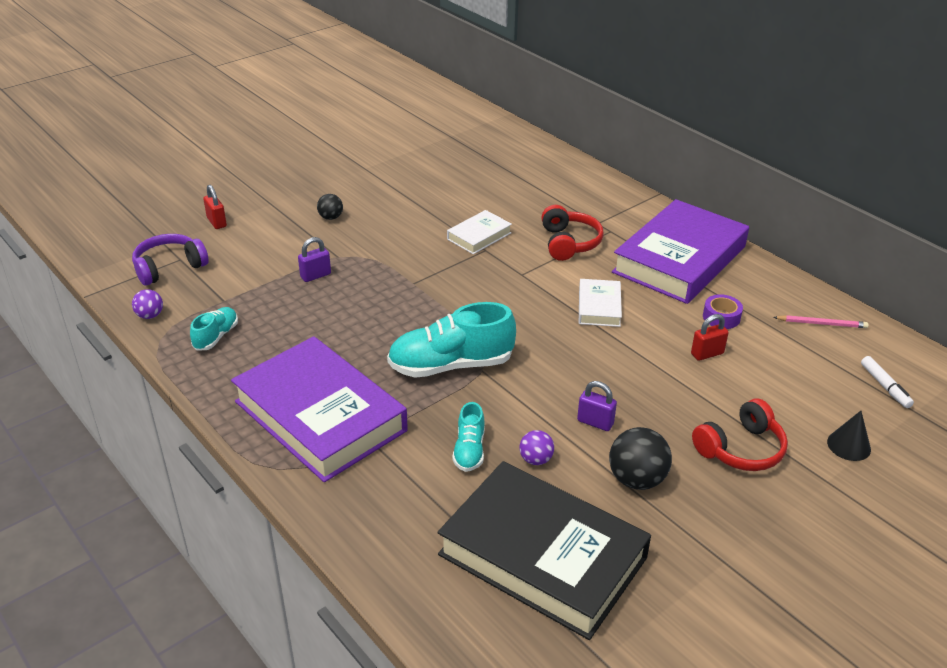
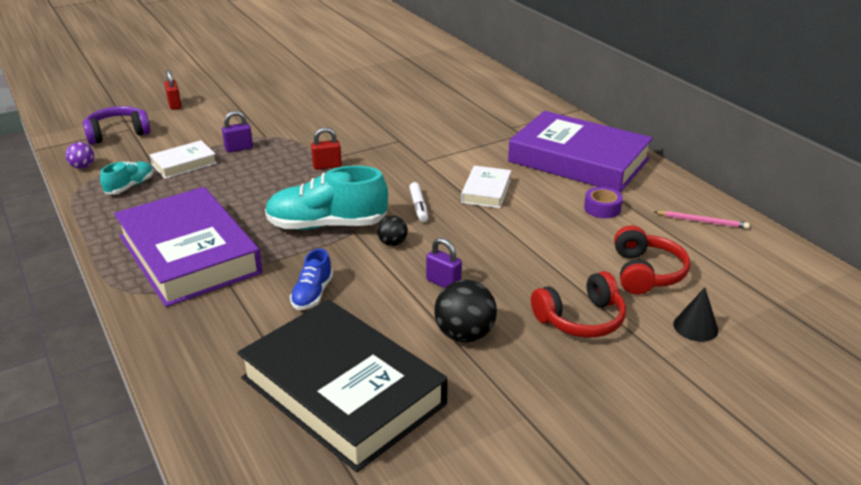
camera: 10 degrees right, 5 degrees down
black ball [317,194,343,220] -> black ball moved to [377,215,408,246]
white book [447,210,512,254] -> white book moved to [150,140,217,179]
turquoise shoe [452,402,485,472] -> blue shoe [290,249,333,310]
purple ball [519,430,554,465] -> none
red headphones [541,205,604,261] -> red headphones moved to [614,226,690,295]
purple book [612,199,749,304] -> purple book turned 75 degrees clockwise [508,111,653,193]
red padlock [691,314,729,361] -> red padlock moved to [311,127,342,170]
white marker [861,356,914,408] -> white marker moved to [409,182,428,222]

